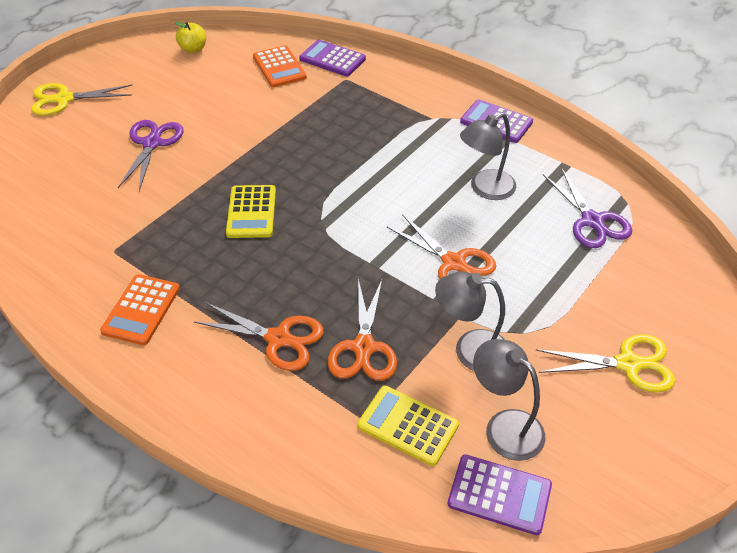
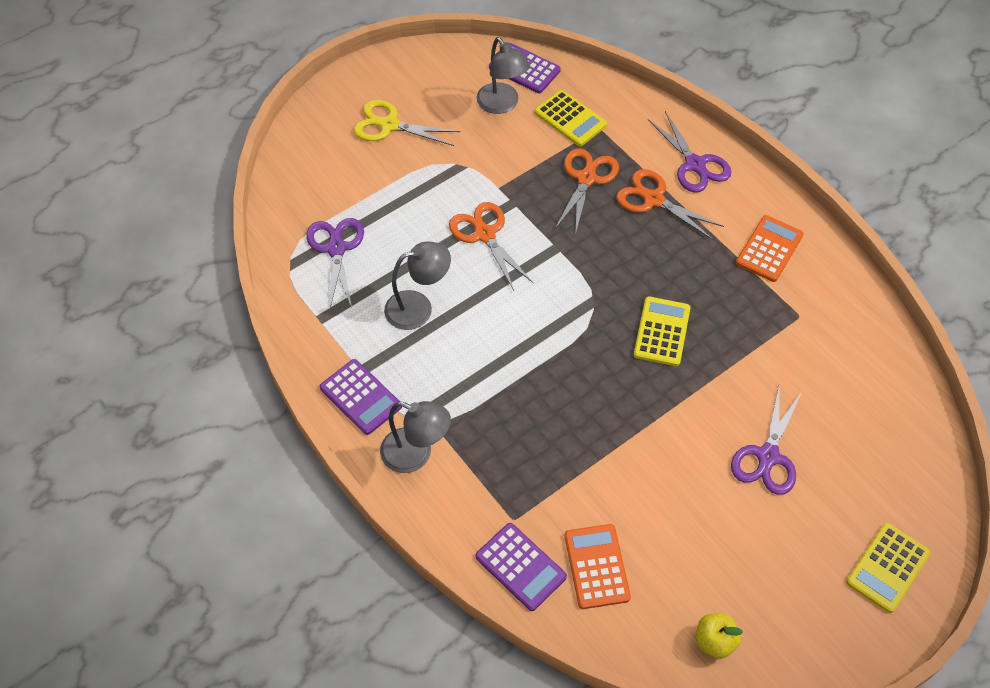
camera: 165 degrees left, 10 degrees up
yellow scissors [31,83,132,116] -> yellow calculator [846,523,930,613]
grey lamp [435,271,505,371] -> grey lamp moved to [380,401,451,473]
none -> purple scissors [648,111,731,192]

